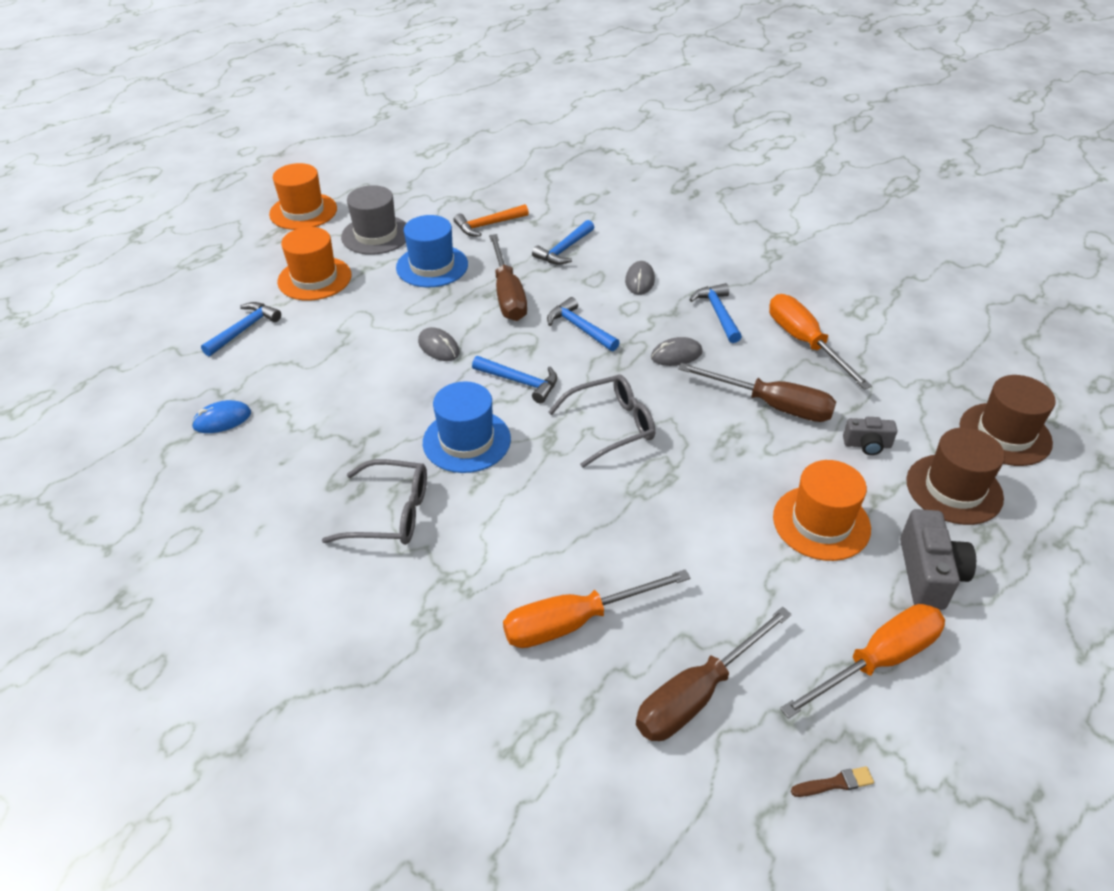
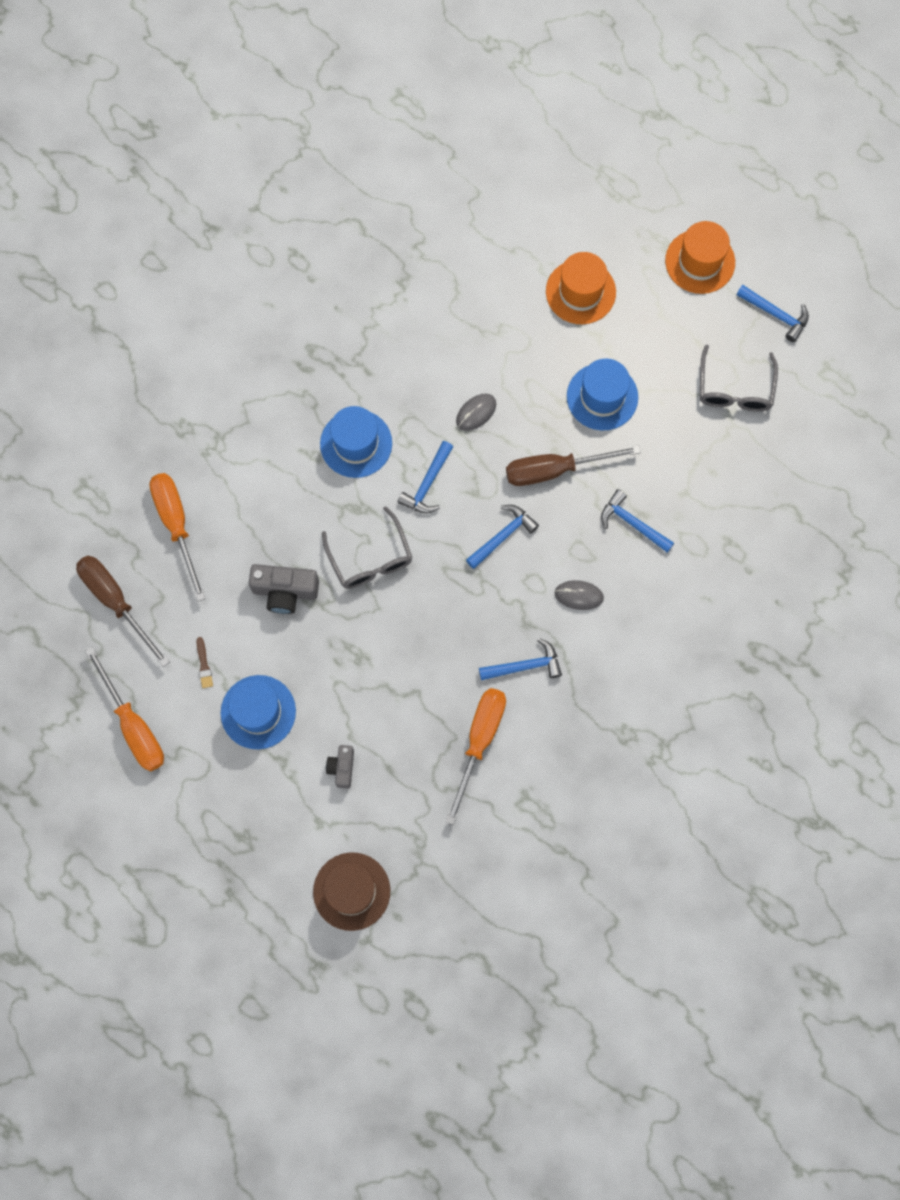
camera: 90 degrees right, 30 degrees up
blue mouse [192,400,251,433] -> none
blue hammer [201,302,281,356] -> blue hammer moved to [736,285,809,342]
grey glasses [322,459,427,545] -> grey glasses moved to [700,345,778,412]
grey hat [341,185,406,255] -> none
orange hammer [454,204,529,236] -> none
grey mouse [651,337,703,366] -> none
brown screwdriver [678,363,836,422] -> none
orange screwdriver [769,294,872,390] -> orange screwdriver turned 45 degrees counterclockwise [446,688,506,825]
orange hat [773,460,871,561] -> blue hat [221,675,296,749]
brown brush [791,766,874,797] -> brown brush moved to [197,637,213,688]
grey camera [900,509,976,610] -> grey camera moved to [249,564,319,614]
brown hat [906,428,1005,525] -> none

